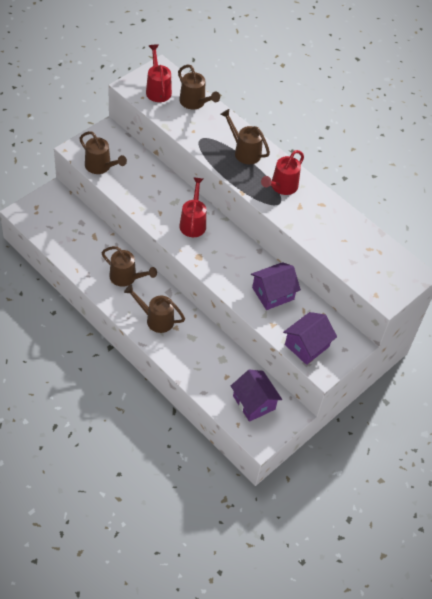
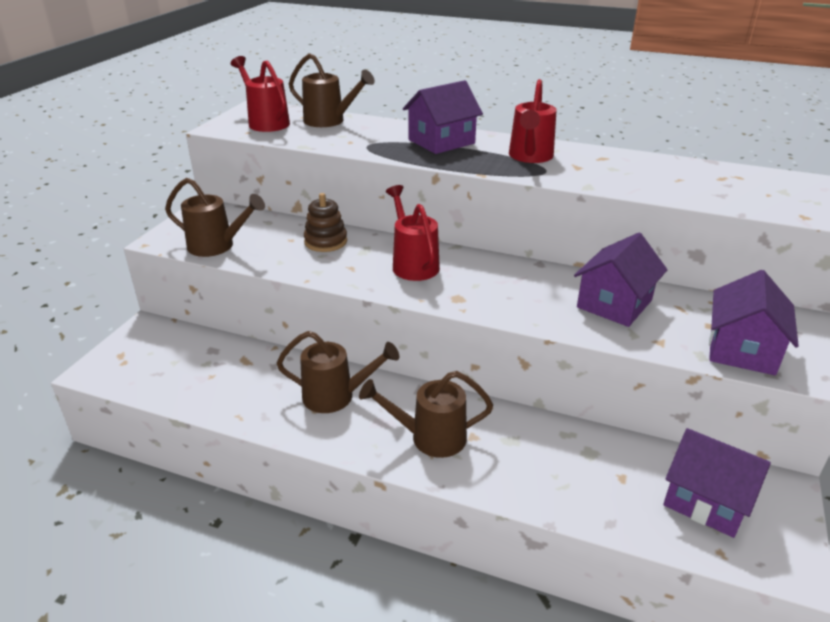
camera: 20 degrees left, 20 degrees down
brown watering can [220,109,270,164] -> purple house [403,80,483,154]
none -> brown stacking toy [304,193,347,252]

